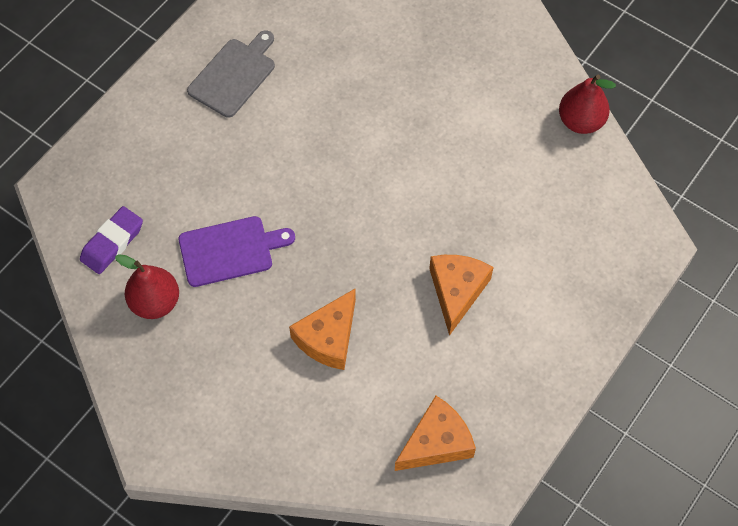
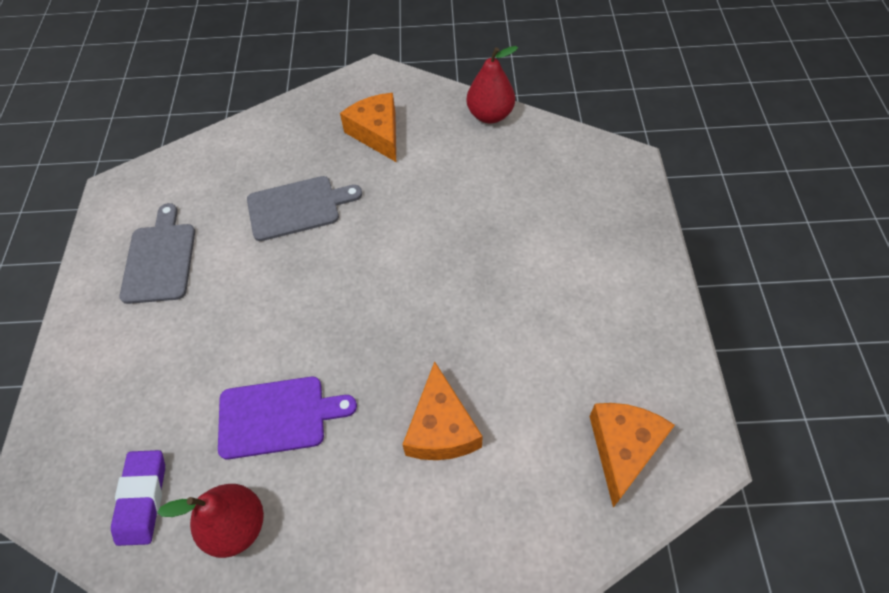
camera: 35 degrees left, 5 degrees down
purple cutting board [179,216,295,287] -> purple cutting board turned 45 degrees clockwise [218,377,357,460]
orange cheese [429,255,494,336] -> orange cheese moved to [340,93,396,162]
none -> grey cutting board [247,176,362,241]

